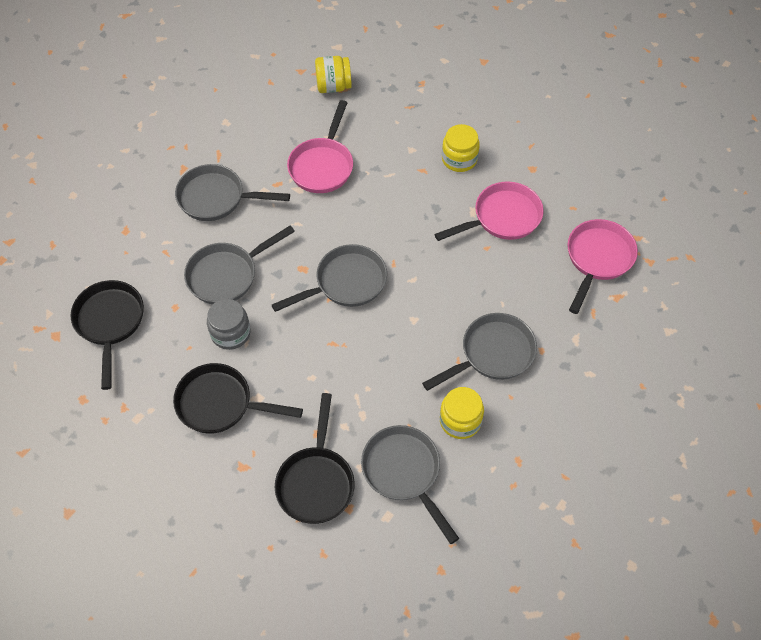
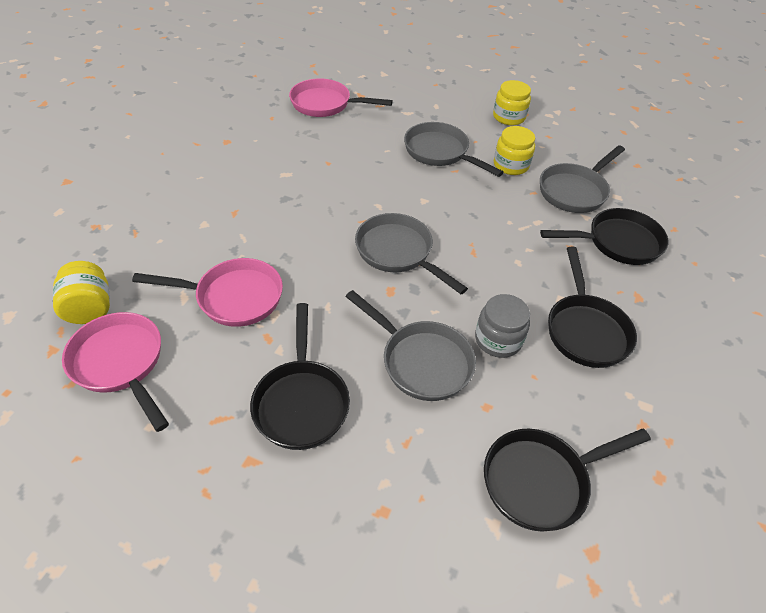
camera: 105 degrees left, 10 degrees down
grey pan [175,164,290,221] -> black pan [250,303,350,450]
pink pan [434,182,544,241] -> pink pan moved to [62,312,169,432]
yellow jar [442,124,480,172] -> yellow jar moved to [493,80,531,125]

